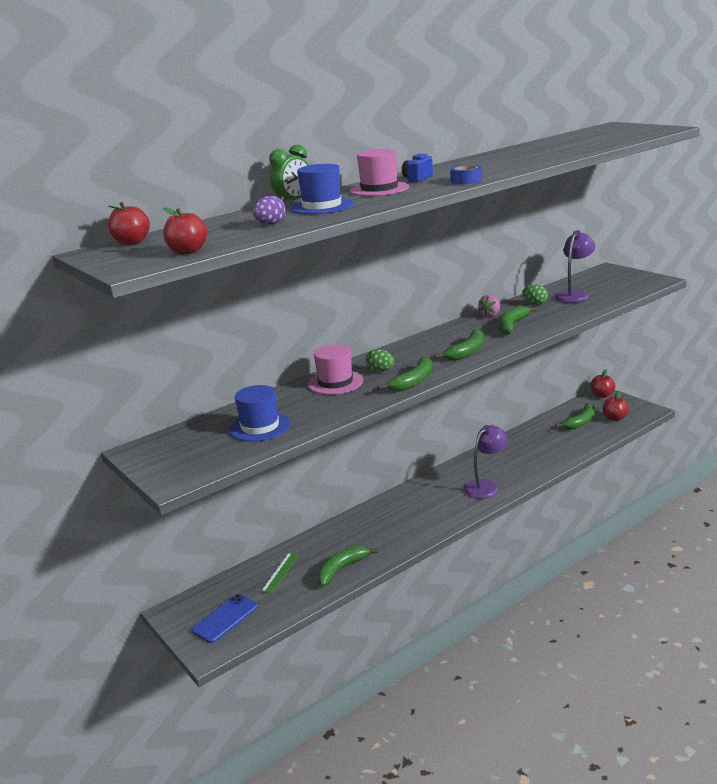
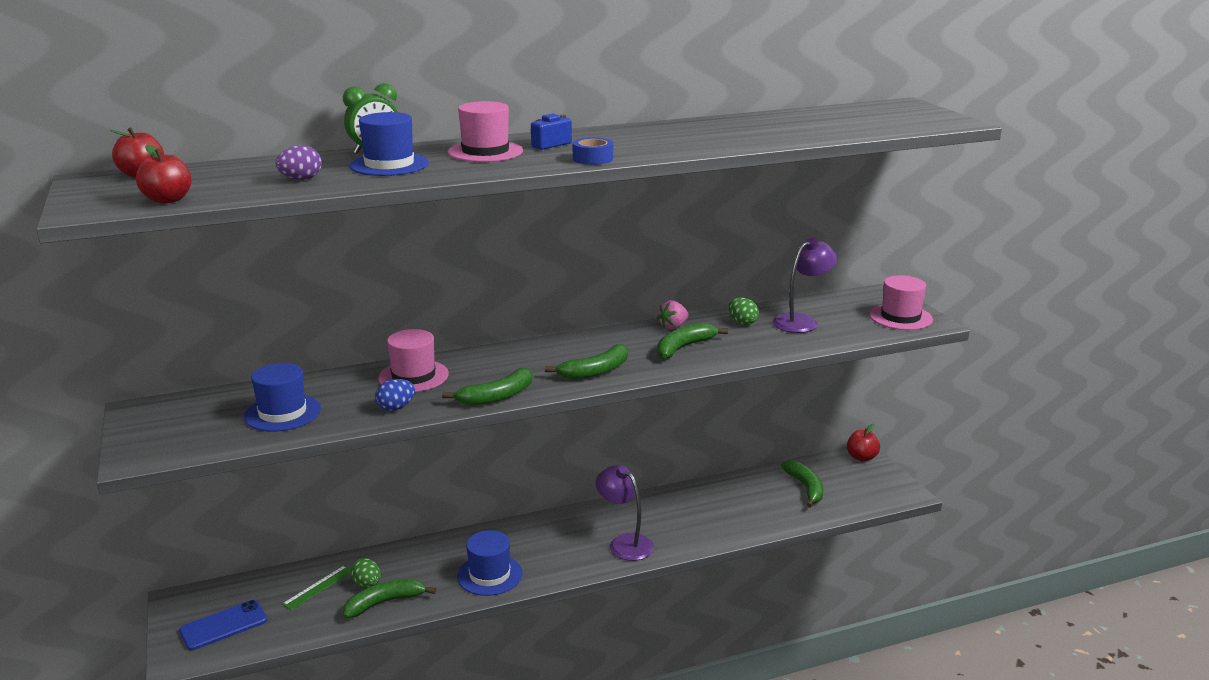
camera: 15 degrees right, 0 degrees up
green egg [366,349,394,372] -> green egg moved to [351,558,381,588]
purple lamp [464,425,508,498] -> purple lamp turned 105 degrees counterclockwise [595,465,654,561]
green banana [555,403,595,430] -> green banana turned 75 degrees counterclockwise [781,460,823,508]
red apple [603,391,629,421] -> none
none -> blue egg [375,379,415,411]
none -> blue hat [457,530,523,596]
none -> pink hat [869,275,933,330]

